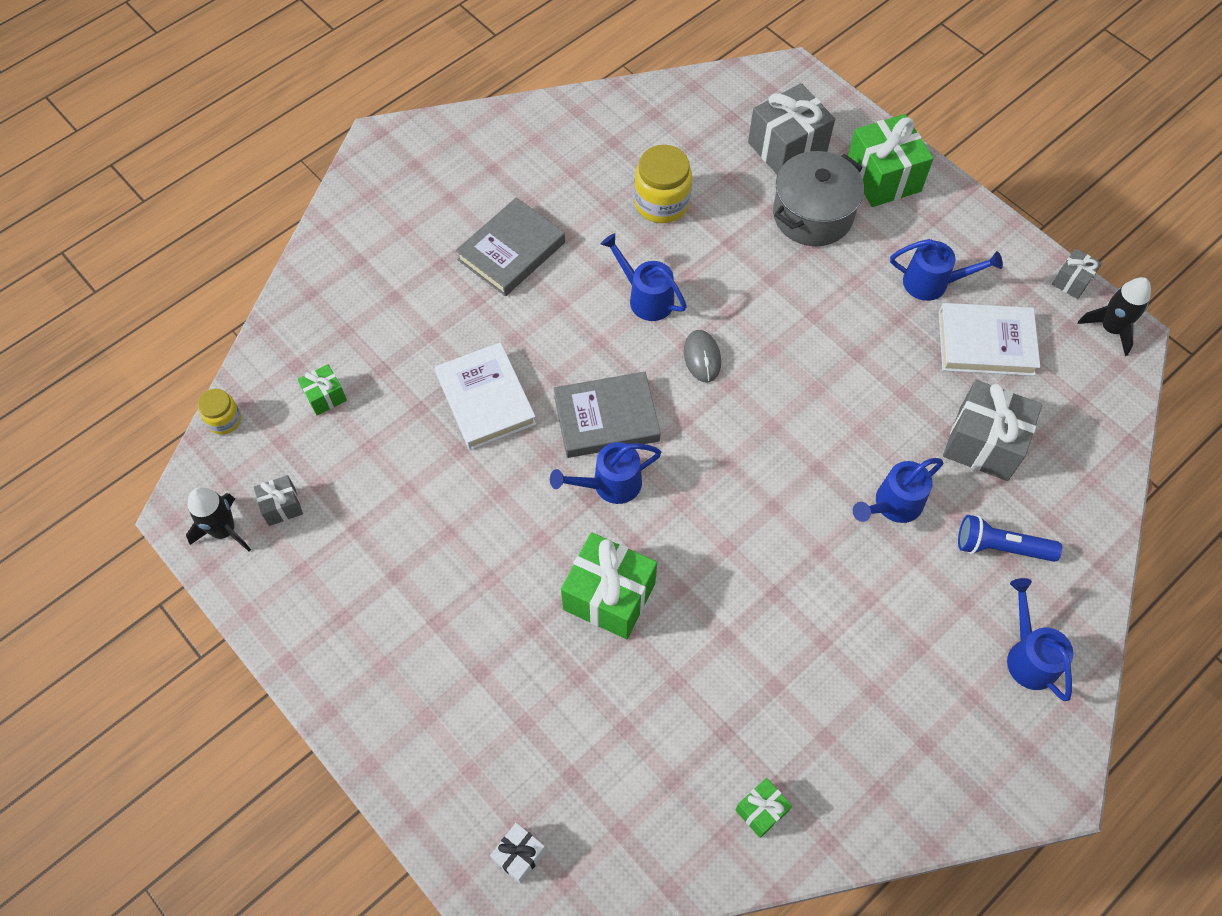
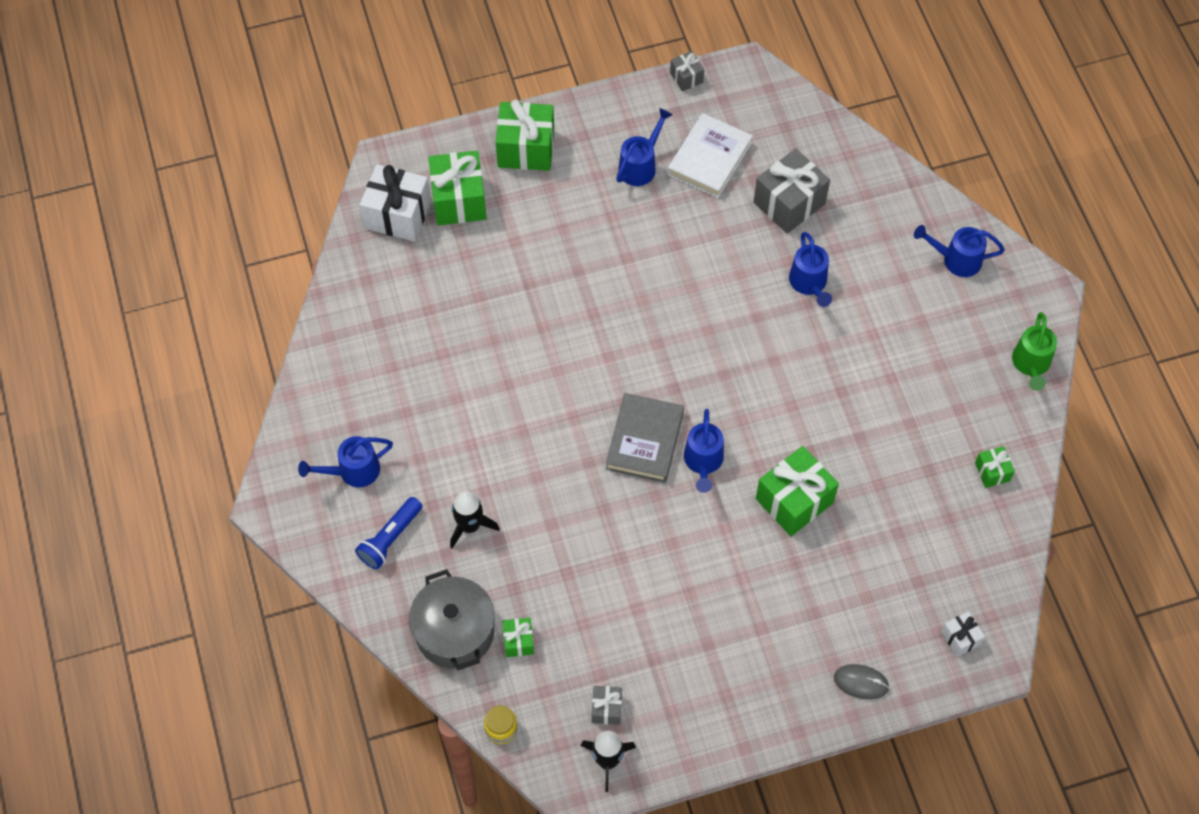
camera: 65 degrees left, 0 degrees up
white book [435,342,536,450] -> none
grey book [456,197,565,296] -> none
blue watering can [601,233,687,321] -> blue watering can moved to [298,436,393,487]
yellow jar [634,145,692,223] -> none
grey mouse [684,330,721,382] -> grey mouse moved to [834,664,890,700]
grey gift [748,83,835,175] -> green gift [428,151,487,225]
grey pot [773,151,864,246] -> grey pot moved to [409,569,495,670]
blue flashlight [958,515,1062,562] -> blue flashlight moved to [355,497,422,569]
black rocket [1078,277,1151,356] -> black rocket moved to [450,491,500,548]
none -> white gift [360,164,431,241]
none -> green watering can [1012,312,1057,391]

